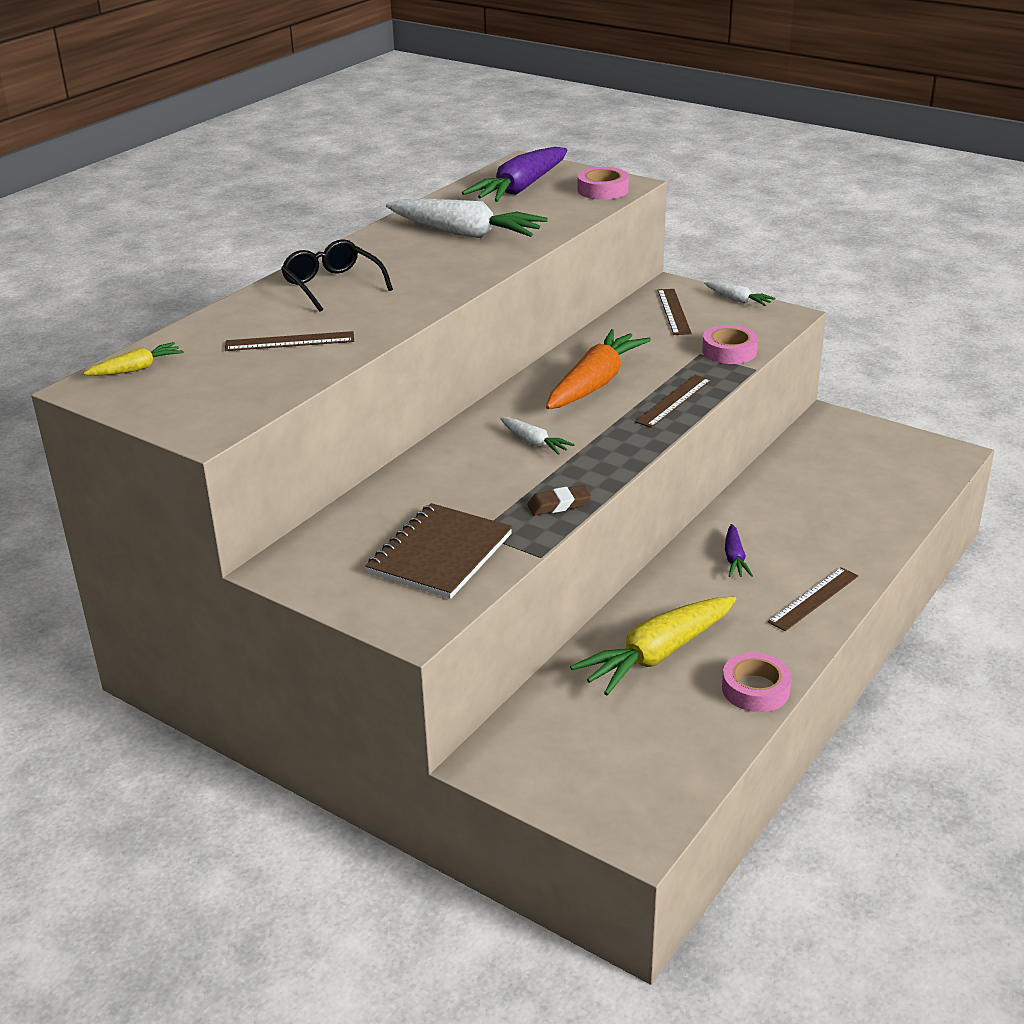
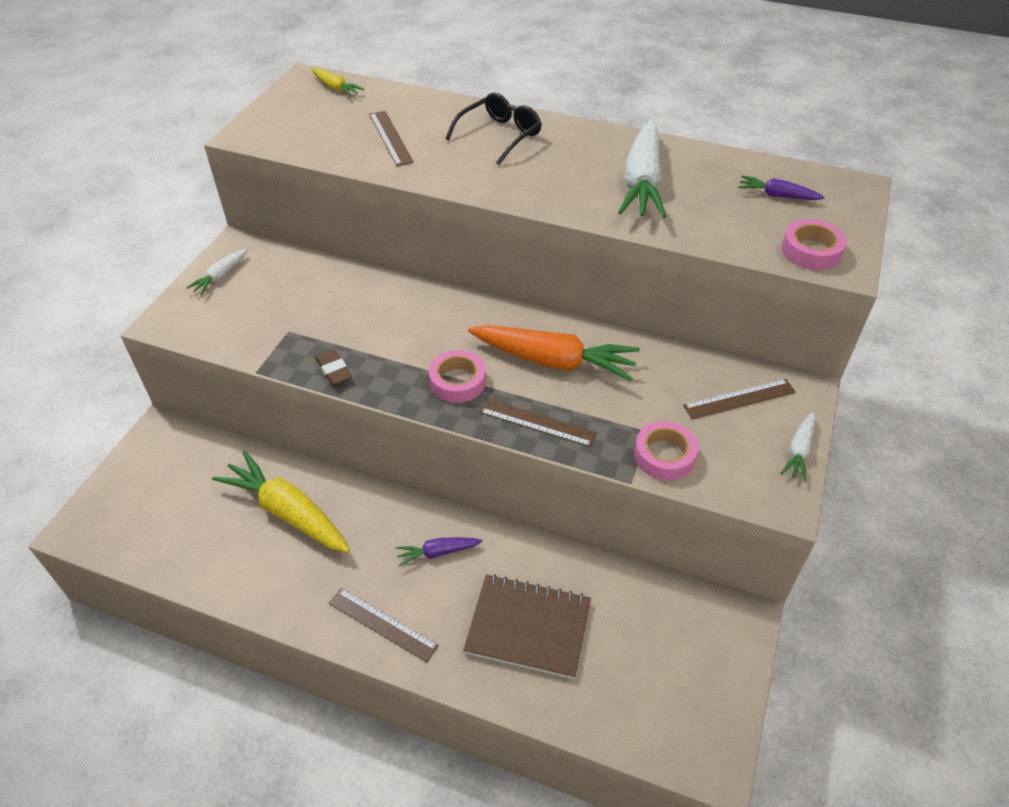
camera: 75 degrees right, 15 degrees up
brown notebook [366,503,512,599] -> brown notebook moved to [463,574,591,679]
purple carrot [462,147,567,202] -> purple carrot [738,175,825,200], size x0.49
white carrot [500,417,575,455] -> white carrot moved to [186,249,247,295]
pink tape [722,653,792,712] -> pink tape moved to [429,350,486,403]

